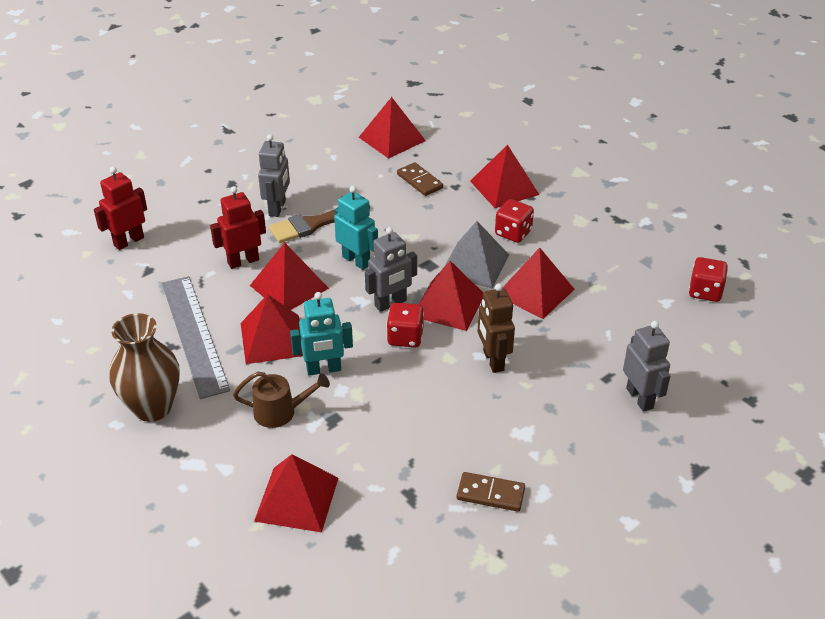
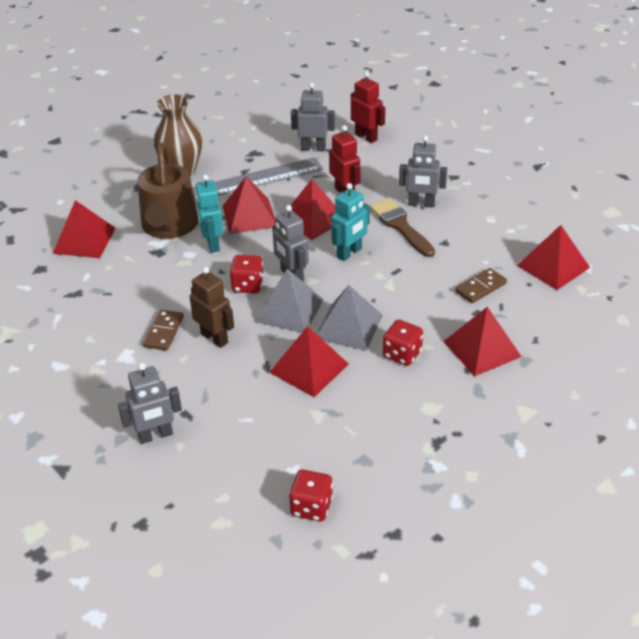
camera: 90 degrees right, 0 degrees up
brown watering can [233,372,330,428] -> brown watering can [137,143,199,239], size x1.87
red pyramid [419,261,483,331] -> grey pyramid [255,269,324,333]
brown domino [457,472,525,512] -> brown domino moved to [143,310,184,351]
brown robot [478,283,515,373] -> brown robot turned 60 degrees clockwise [190,267,234,348]
none -> grey robot [291,83,335,151]

